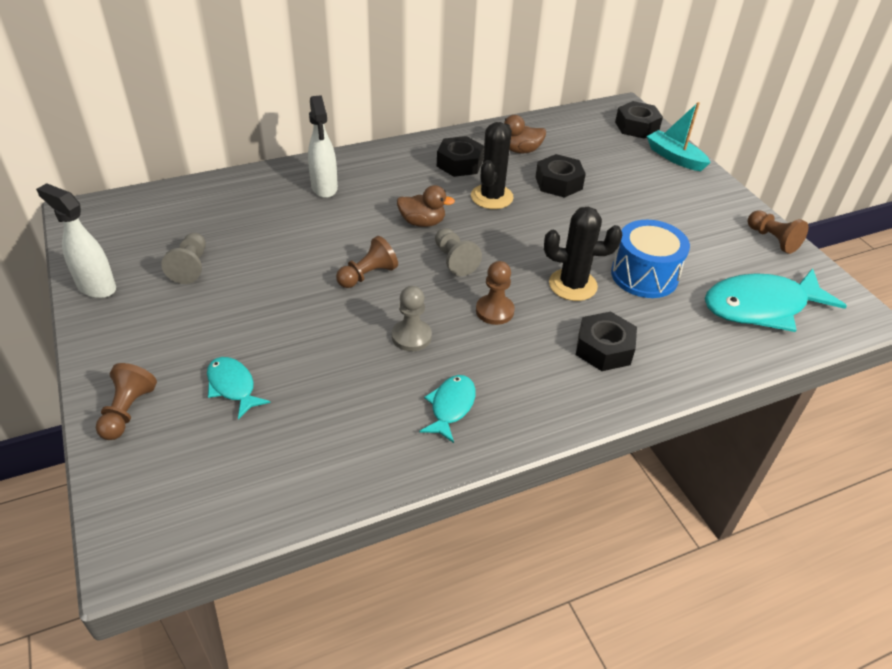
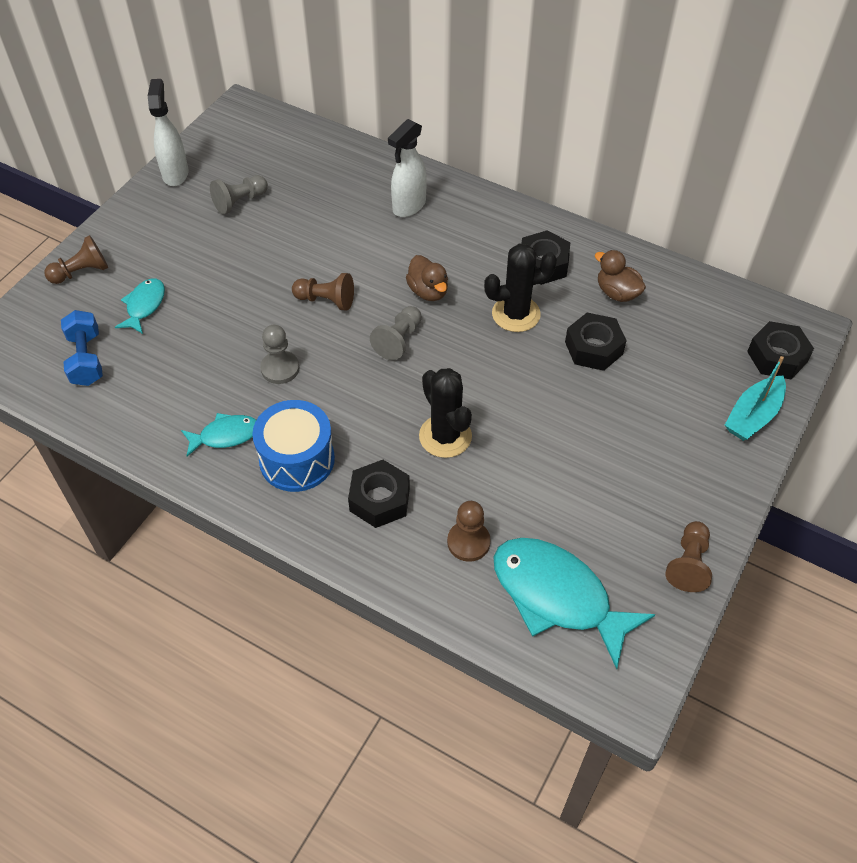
camera: 55 degrees right, 10 degrees up
brown pawn [476,261,515,325] -> brown pawn moved to [447,501,491,562]
blue drum [611,220,690,298] -> blue drum moved to [252,400,335,492]
turquoise boat [647,102,711,171] -> turquoise boat turned 150 degrees counterclockwise [725,356,786,441]
none -> blue dumbbell [61,310,103,386]

